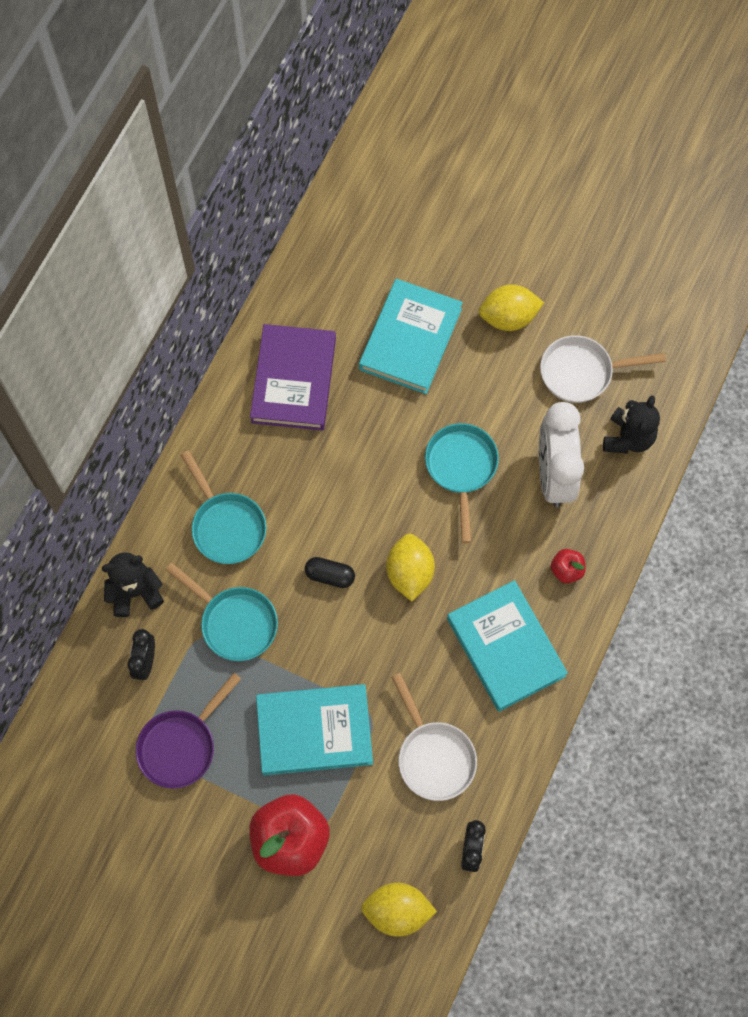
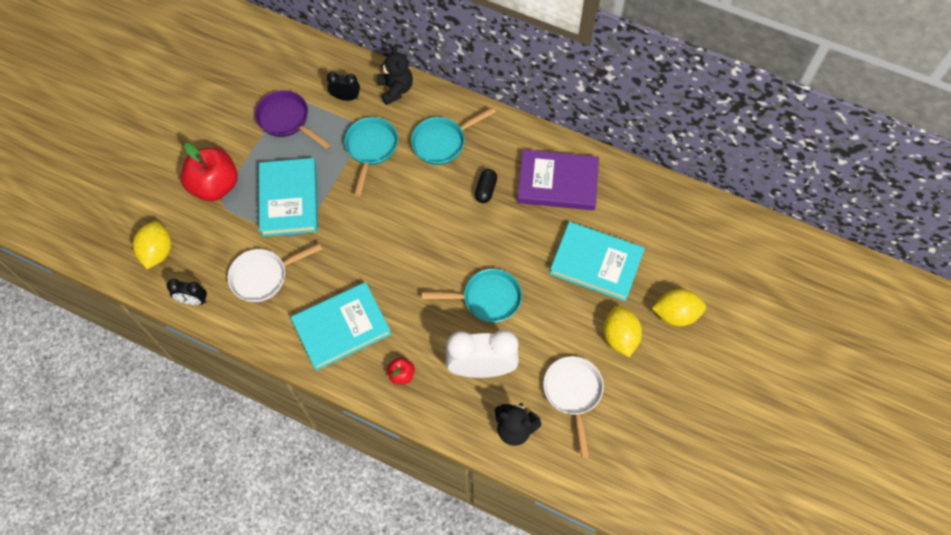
camera: 90 degrees right, 5 degrees down
turquoise pan [165,562,278,661] -> turquoise pan turned 150 degrees clockwise [344,117,398,197]
black capsule [305,557,355,588] -> black capsule moved to [475,169,497,203]
yellow lemon [386,534,435,601] -> yellow lemon moved to [652,289,706,327]

